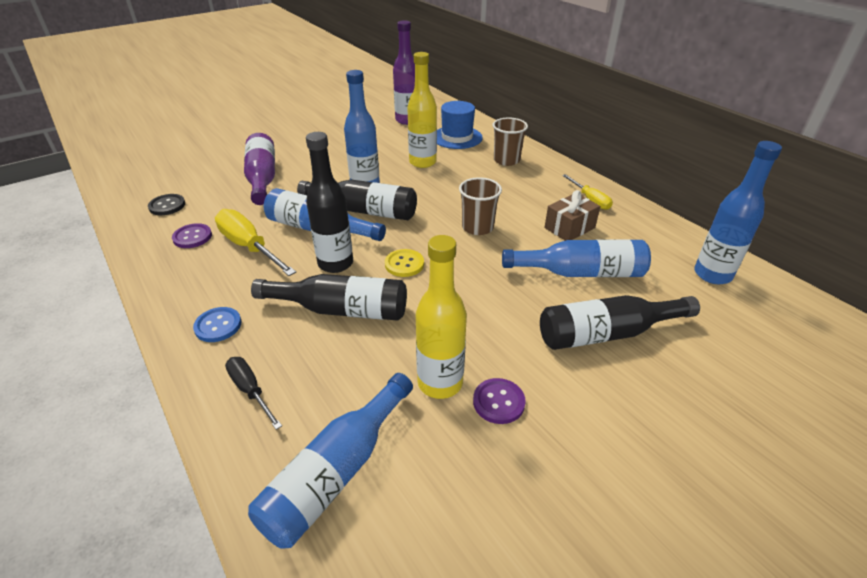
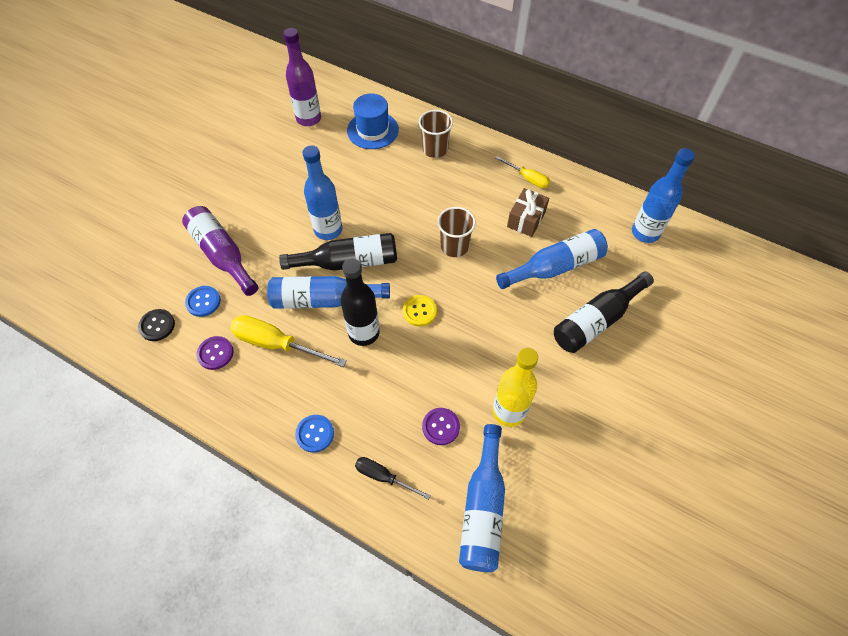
camera: 25 degrees left, 20 degrees up
black bottle [251,274,407,321] -> none
yellow bottle [407,52,437,168] -> none
purple button [473,378,526,424] -> purple button moved to [422,408,460,445]
none -> blue button [185,286,221,317]

